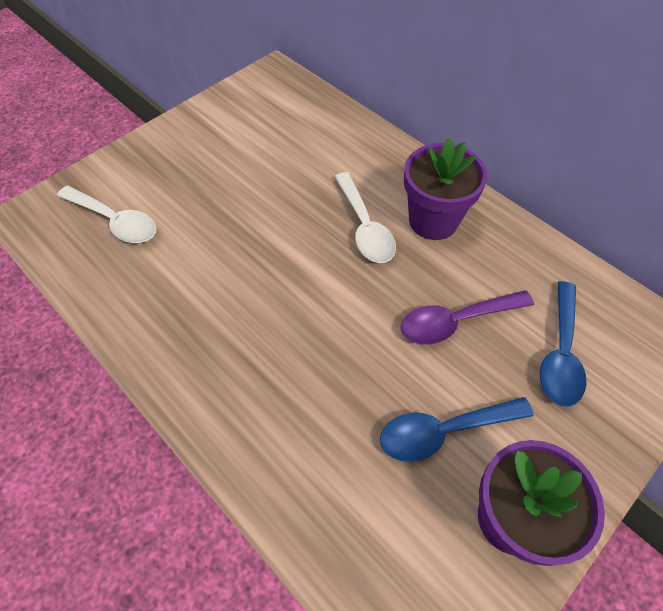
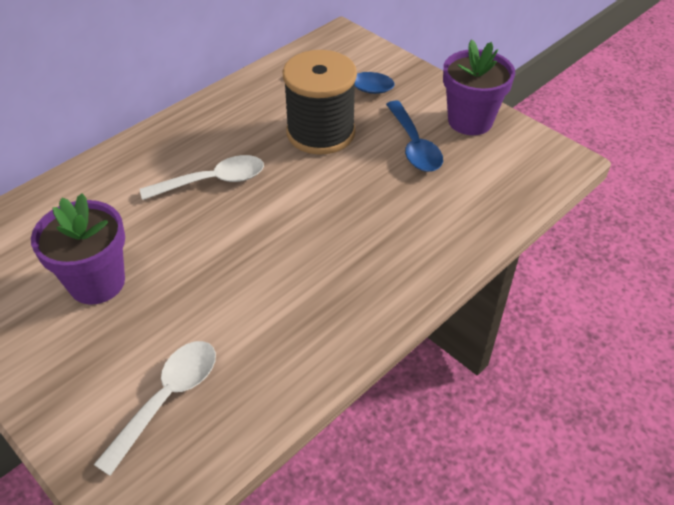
camera: 90 degrees left, 10 degrees down
purple spoon [401,290,534,345] -> black spool [283,50,357,155]
purple flower pot [404,138,487,240] -> purple flower pot moved to [31,193,125,305]

